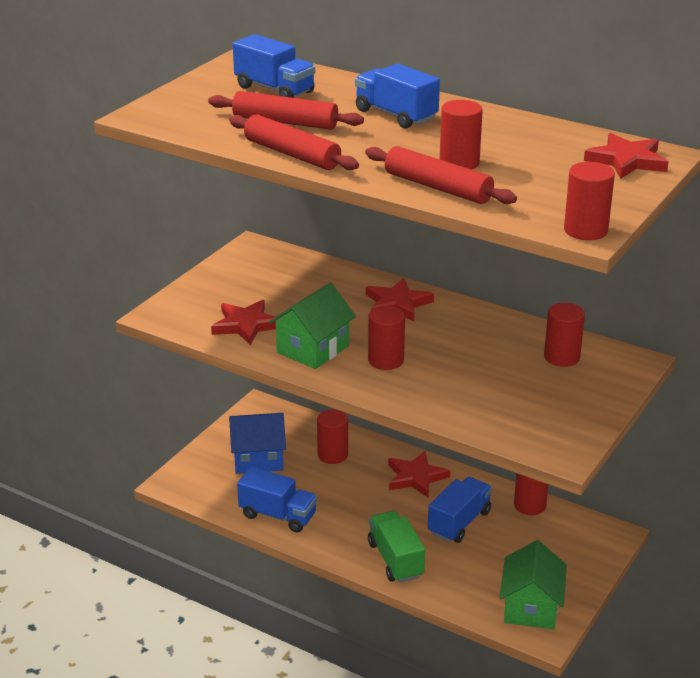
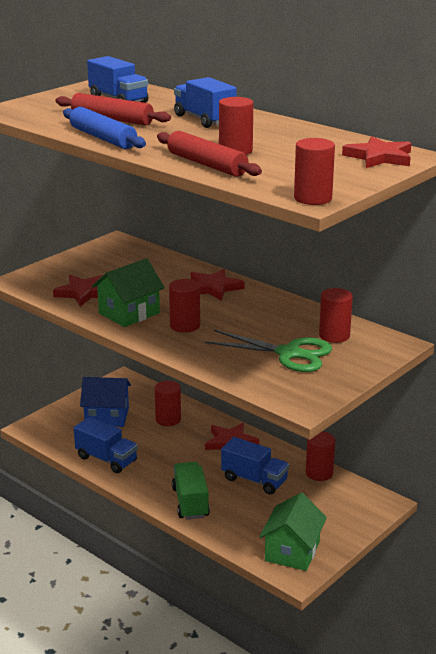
camera: 10 degrees right, 5 degrees down
red rolling pin [229,115,359,170] -> blue rolling pin [63,107,146,149]
blue truck [428,477,492,543] -> blue truck turned 75 degrees clockwise [221,437,289,494]
none -> green scissors [205,330,332,372]

